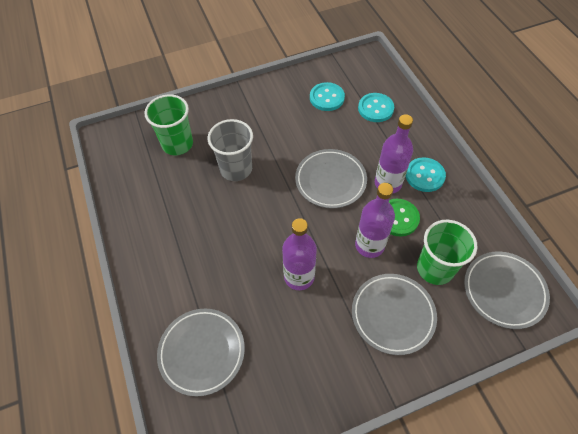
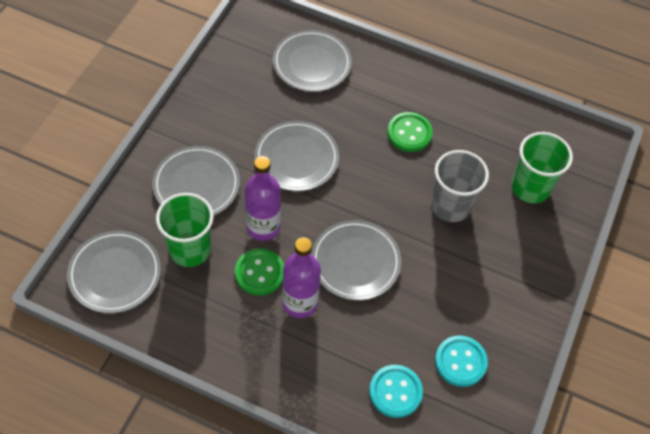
camera: 130 degrees right, 0 degrees up
purple bottle [282,218,317,290] -> grey plate [255,121,339,191]
turquoise button [406,157,446,192] -> none
none -> green button [387,112,433,152]

